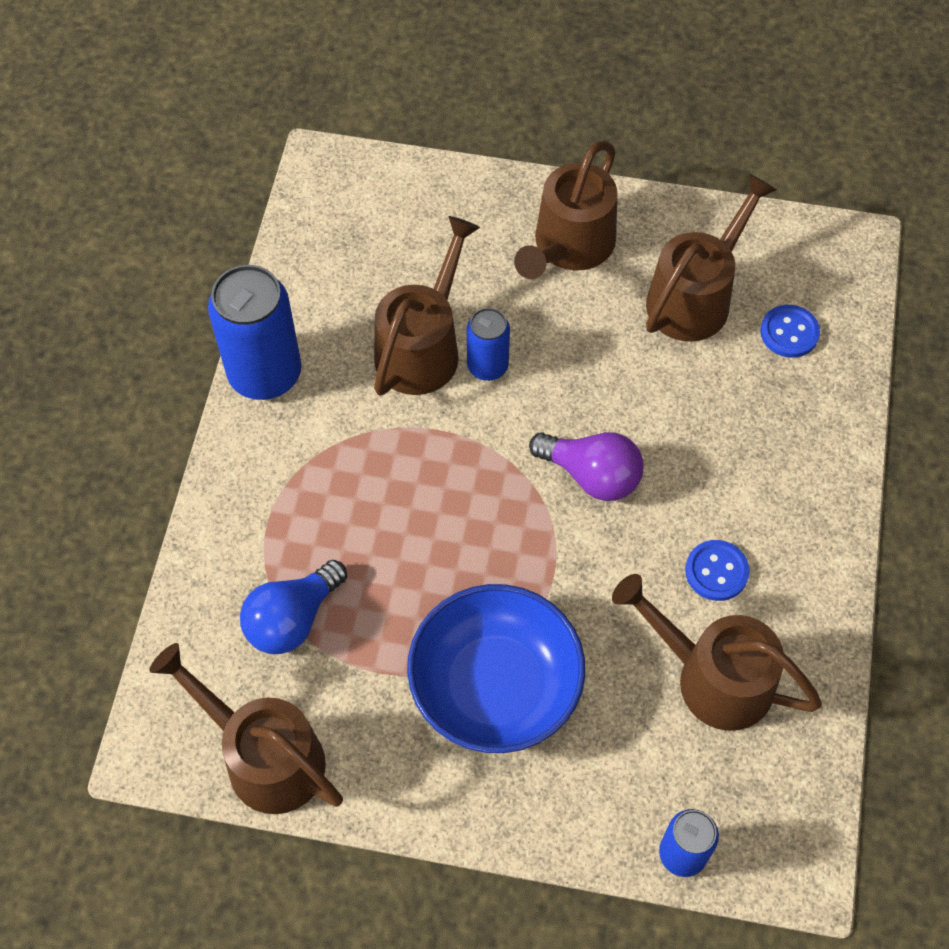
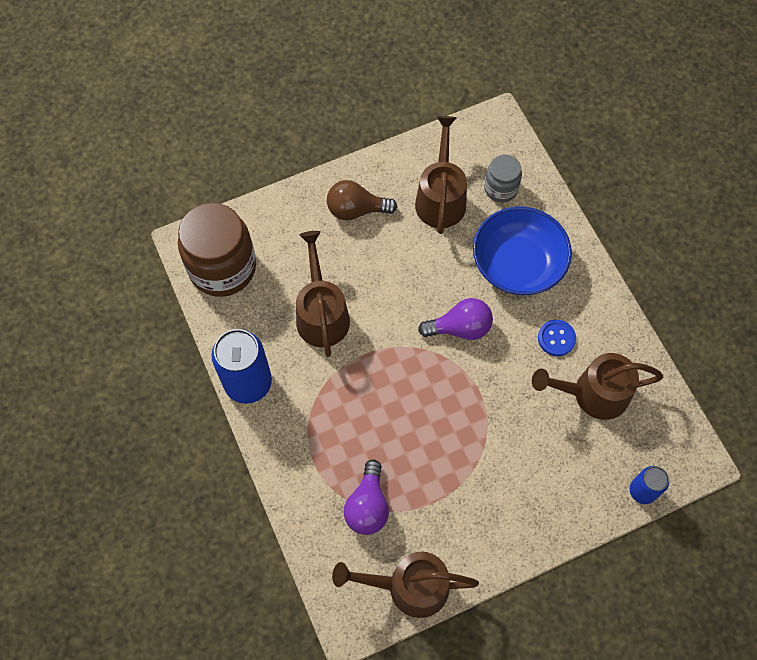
camera: 35 degrees left, 5 degrees up
blue light bulb [240,560,347,654] -> purple light bulb [343,459,389,535]
blue bowl [407,584,585,753] -> blue bowl moved to [473,207,572,295]
blue can [467,308,510,381] -> none
brown watering can [514,141,617,279] -> brown light bulb [327,180,397,221]
blue button [760,305,820,358] -> grey jar [484,155,522,202]
none -> brown jar [178,203,256,297]

